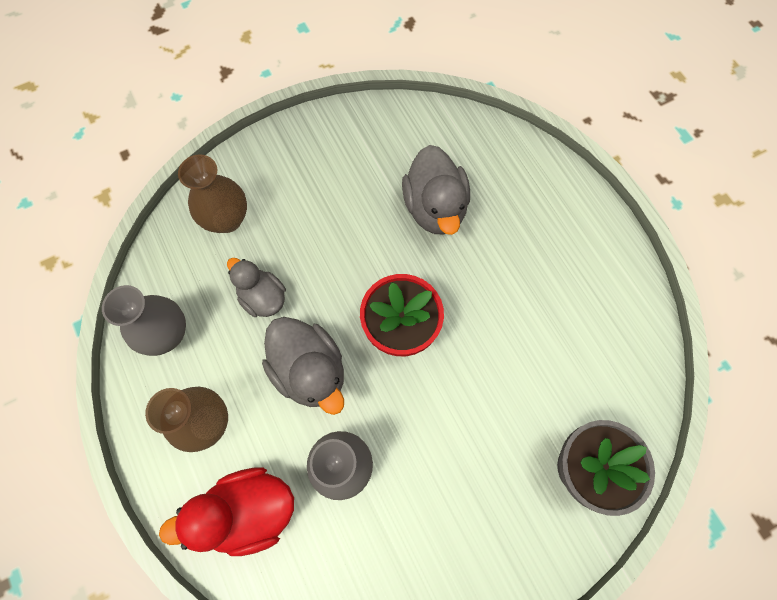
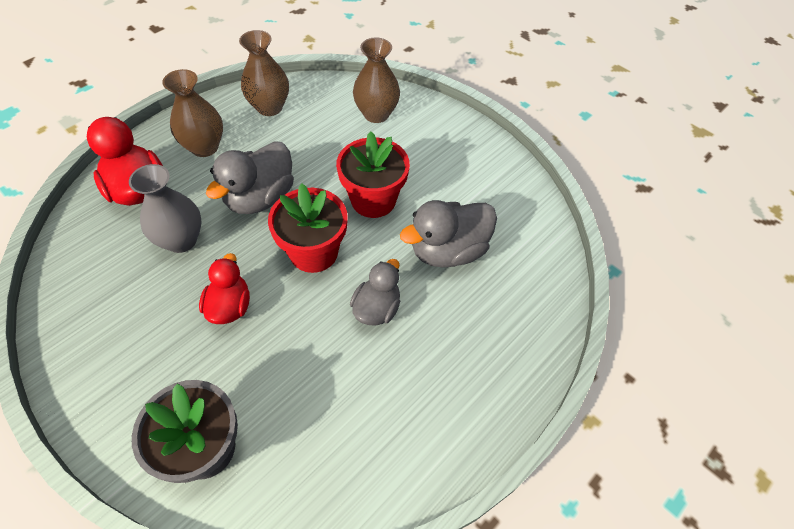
camera: 70 degrees right, 15 degrees down
grey vase [102,285,186,356] -> brown vase [239,30,289,116]
grey duck [227,258,286,317] -> grey duck moved to [350,259,400,326]
none -> red duck [199,253,250,324]
none -> red flower pot [336,132,410,218]

